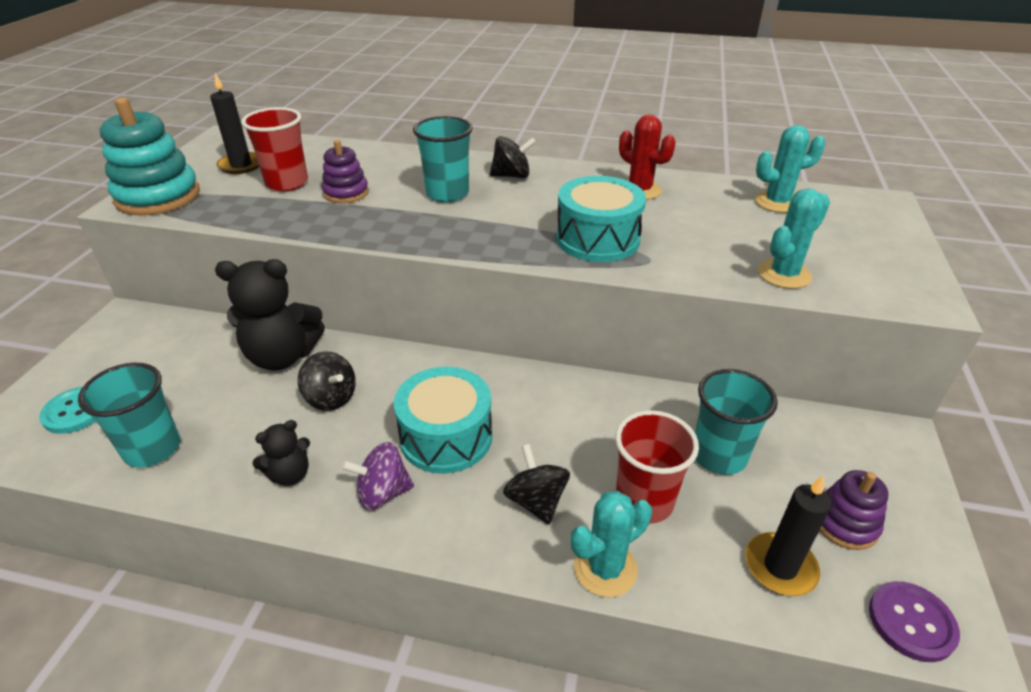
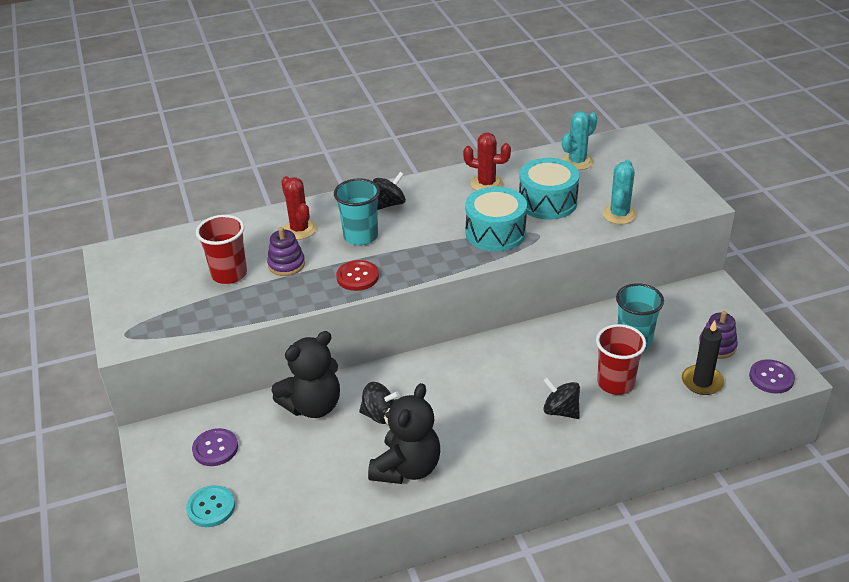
camera: 30 degrees left, 0 degrees up
turquoise cup [78,363,180,468] -> none
turquoise stacking toy [100,98,200,216] -> none
black candle [210,73,259,174] -> none
black teddy bear [252,420,310,486] -> black teddy bear [368,383,440,484], size x1.92
purple spinning top [341,442,414,510] -> none
turquoise drum [394,367,492,474] -> turquoise drum moved to [519,158,579,220]
turquoise cactus [571,491,652,597] -> none
none -> purple button [192,428,238,466]
none -> red cactus [281,176,317,240]
none -> red button [336,260,379,291]

